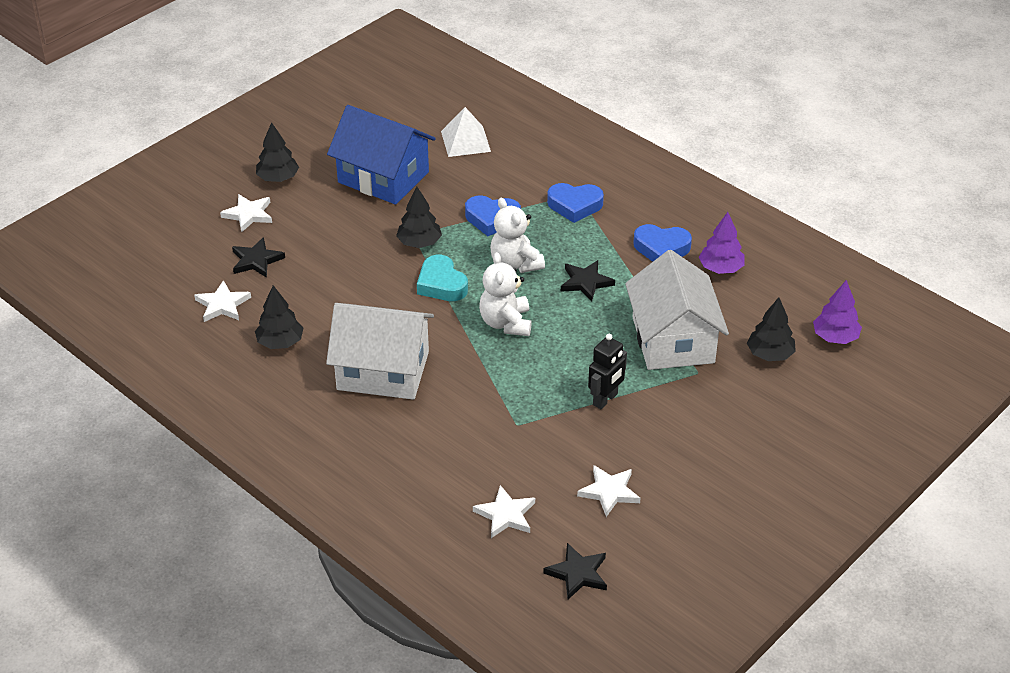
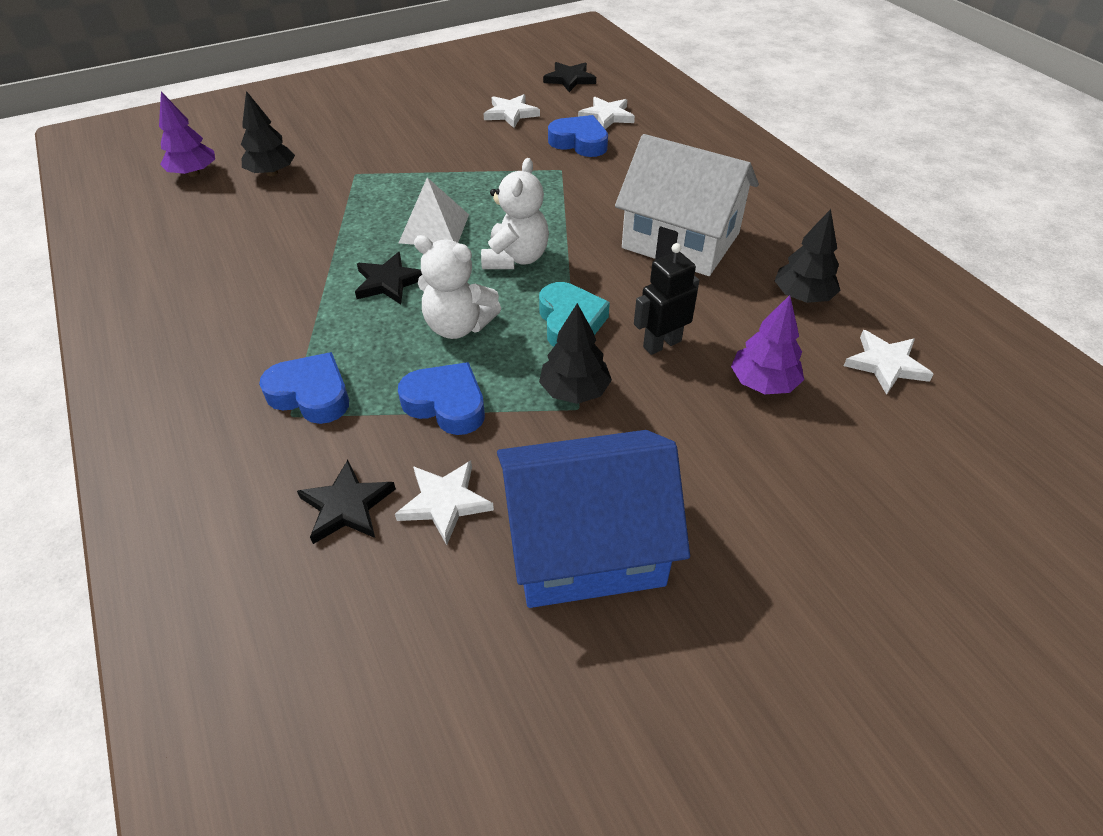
camera: 160 degrees left, 5 degrees up
white star [220,194,272,233] -> white star moved to [395,461,494,545]
black star [232,237,285,278] -> black star moved to [297,460,396,544]
black tree [256,122,299,182] -> none
blue house [327,105,436,205] -> blue house turned 60 degrees counterclockwise [497,430,690,608]
white pyramid [441,107,491,157] -> white pyramid moved to [399,177,469,245]
white teddy bear [490,198,545,273] -> white teddy bear turned 120 degrees clockwise [414,235,501,339]
black robot [588,334,627,409] -> black robot moved to [634,243,699,355]
white house [625,250,729,370] -> none
blue heart [633,224,692,262] -> blue heart moved to [548,115,608,157]
purple tree [699,212,745,274] -> purple tree moved to [731,295,804,394]

